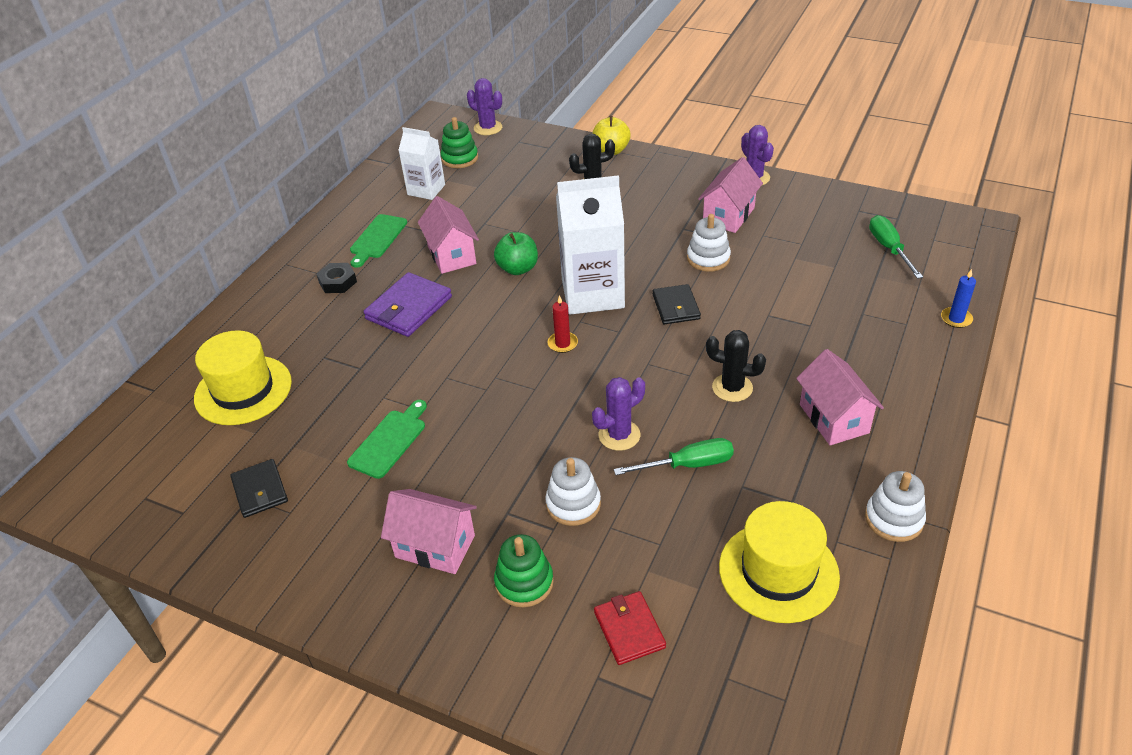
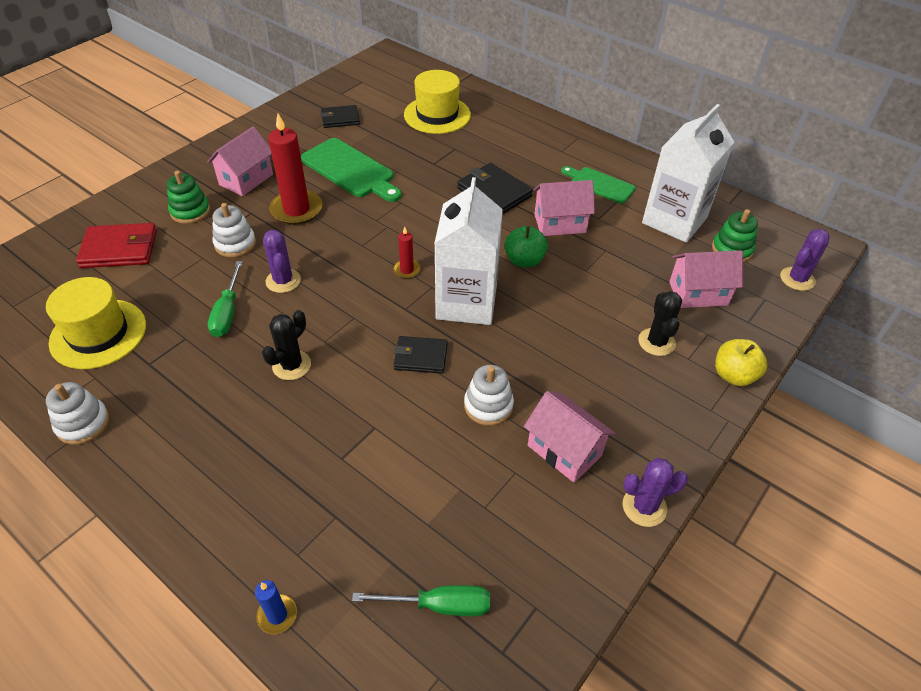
camera: 100 degrees right, 5 degrees up
black nut [317,263,357,293] -> none
green cutting board [347,400,427,479] -> green cutting board [301,138,402,202], size x1.60
purple wallet [363,272,452,337] -> black wallet [457,163,533,214]
white carton [399,127,445,200] -> white carton [642,104,734,243], size x1.71
red wallet [594,591,666,665] -> red wallet [76,223,157,268], size x1.51
pink house [796,349,884,445] -> pink house moved to [669,250,743,308]
none -> red candle [268,114,323,225]

